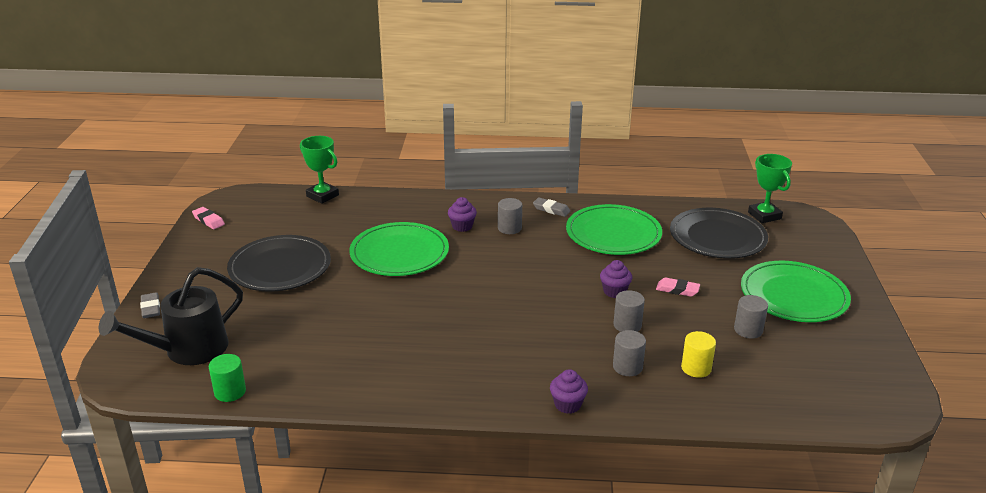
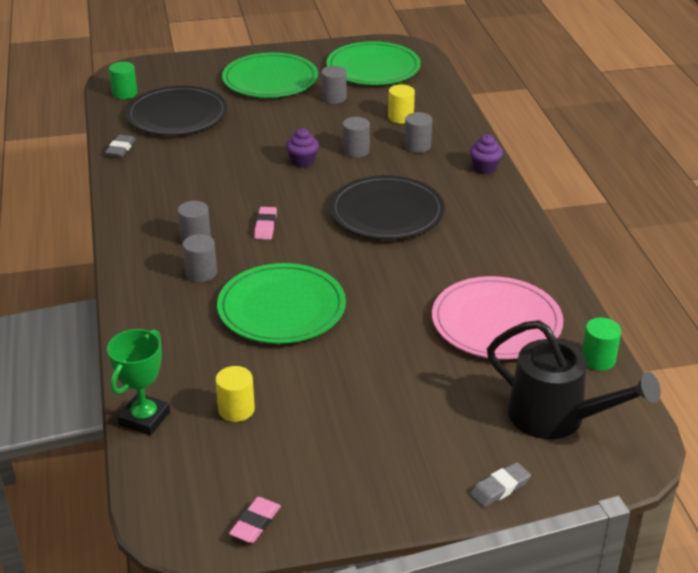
camera: 105 degrees left, 5 degrees up
black plate [227,235,331,291] -> black plate moved to [330,175,445,240]
purple cupcake [448,197,477,232] -> grey cylinder [183,234,217,282]
grey eraser [533,197,570,217] -> grey eraser moved to [105,135,136,157]
green plate [566,204,662,255] -> green plate moved to [326,41,421,85]
pink eraser [656,278,700,297] -> pink eraser moved to [254,207,277,240]
green trophy [748,154,792,223] -> green cylinder [109,62,137,99]
none -> yellow cylinder [215,366,255,422]
none -> pink plate [432,276,563,359]

